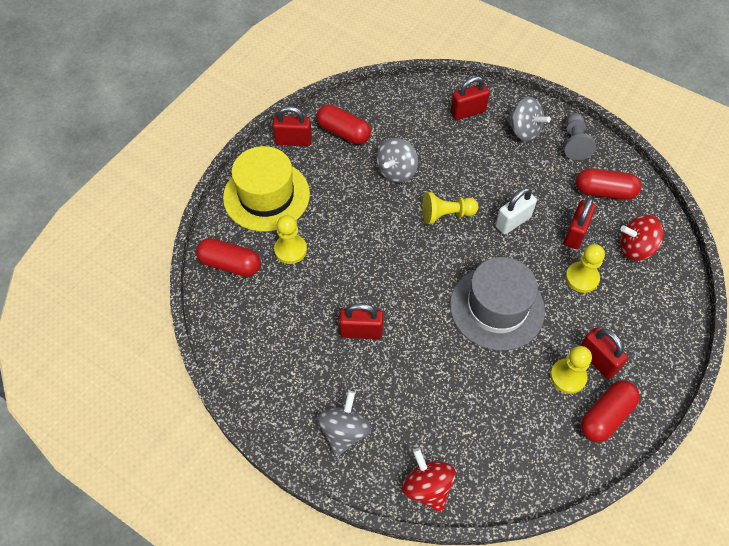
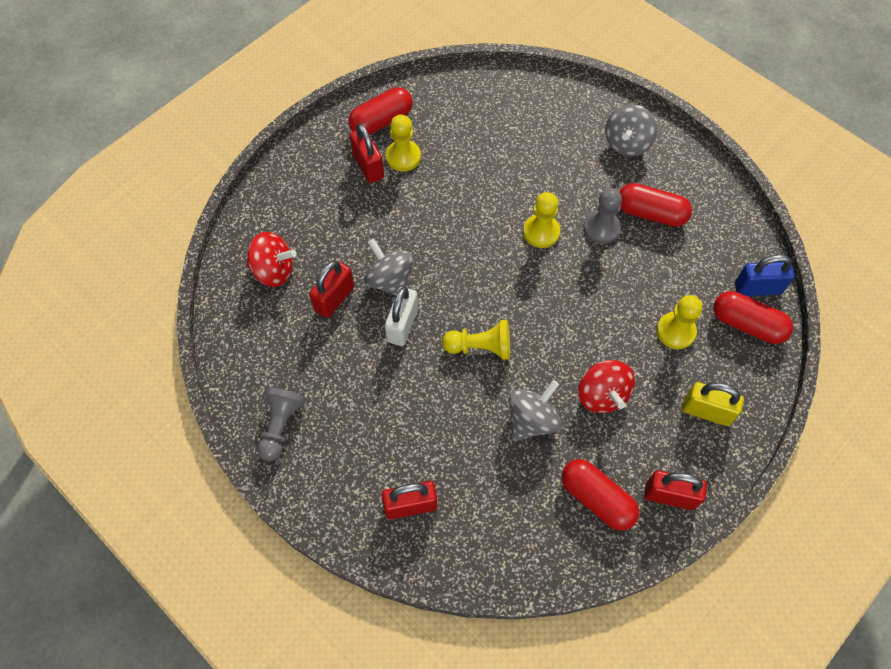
camera: 170 degrees left, 5 degrees up
yellow hat [223,146,310,232] -> yellow padlock [682,382,744,426]
red padlock [339,303,383,339] -> grey pawn [583,188,622,244]
red spinning top [402,448,456,513] -> red spinning top moved to [579,360,635,413]
grey hat [450,257,545,351] -> none
white padlock [495,187,537,235] -> white padlock turned 45 degrees counterclockwise [385,287,418,346]
grey spinning top [507,97,551,141] -> grey spinning top moved to [364,238,413,295]
yellow pawn [565,244,605,293] -> yellow pawn moved to [523,192,560,248]
red capsule [576,168,641,200] -> red capsule moved to [619,183,692,227]
none -> blue padlock [735,255,795,296]

